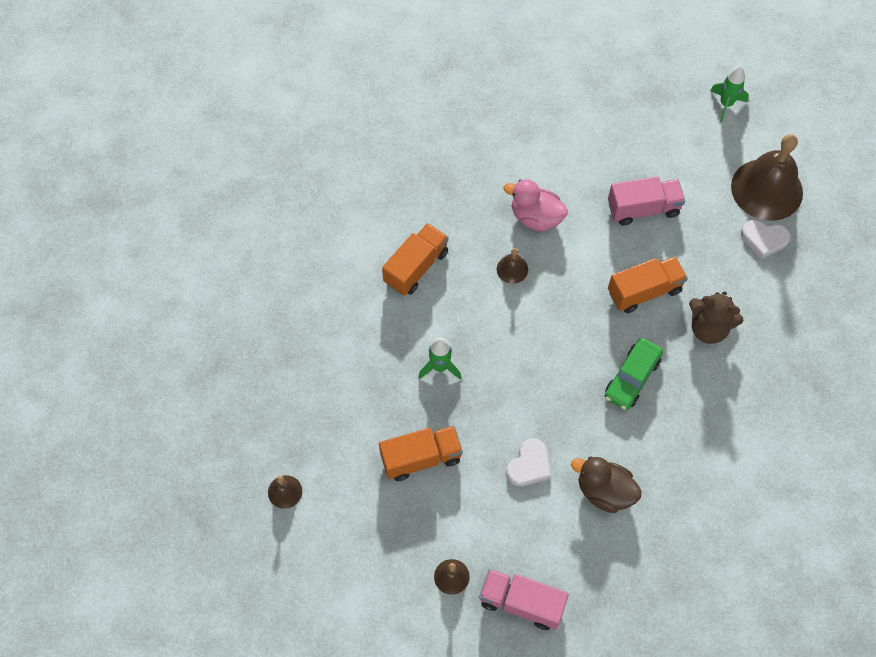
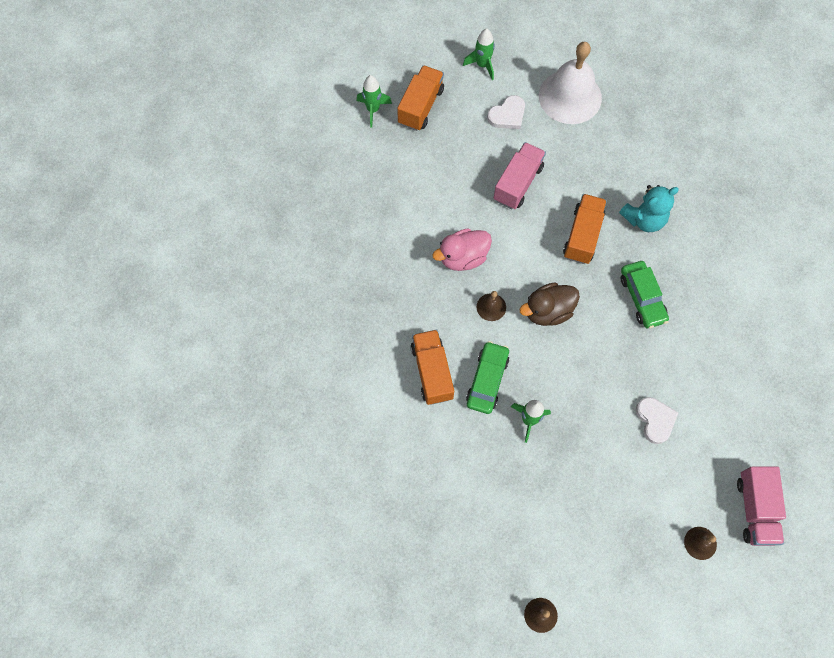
camera: 50 degrees left, 5 degrees up
orange truck [379,426,463,481] -> orange truck moved to [397,65,444,131]
pink truck [479,569,569,630] -> pink truck turned 60 degrees counterclockwise [737,466,786,546]
brown duck [571,457,642,513] -> brown duck moved to [519,283,580,326]
brown teddy bear [689,291,743,344] -> turquoise teddy bear [619,185,679,232]
brown bell [731,134,803,221] -> white bell [539,42,602,124]
white heart [741,220,790,259] -> white heart moved to [487,95,525,129]
none -> green rocket [357,75,392,128]
none -> green car [466,341,509,414]

